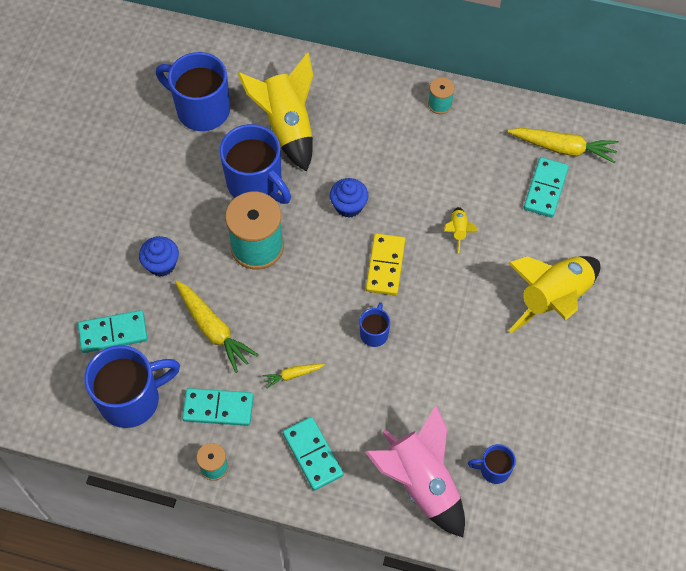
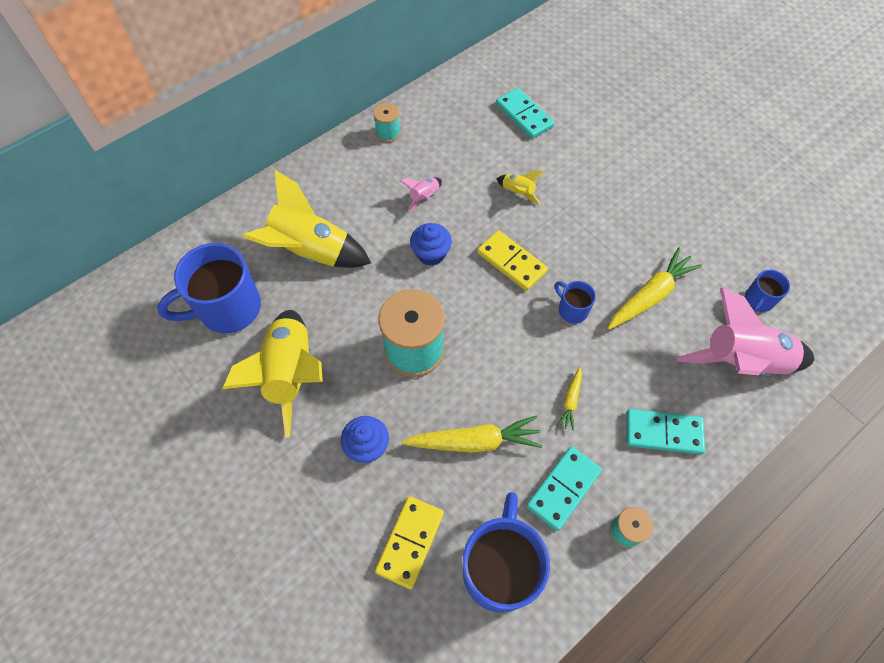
camera: 55 degrees left, 0 degrees up
turquoise domino [78,310,148,353] -> yellow domino [375,496,444,589]
blue mug [219,124,291,204] -> none
yellow carrot [508,128,619,164] -> yellow carrot moved to [608,247,702,330]
yellow rocket [508,256,600,333] -> yellow rocket moved to [222,310,323,438]
none -> pink rocket [401,177,442,213]

